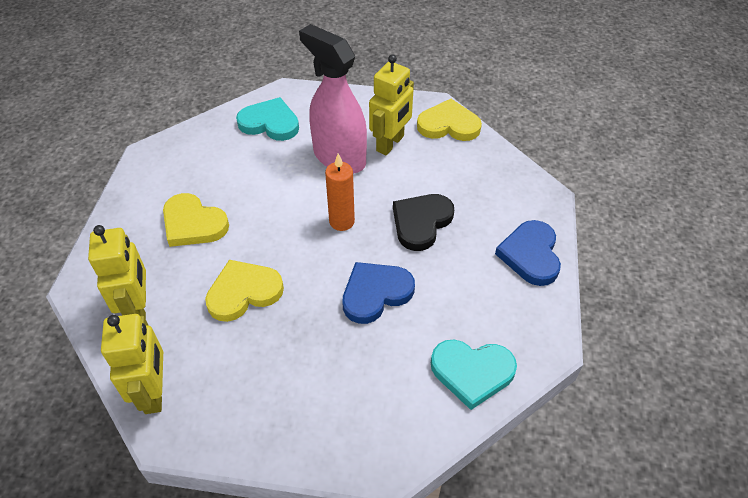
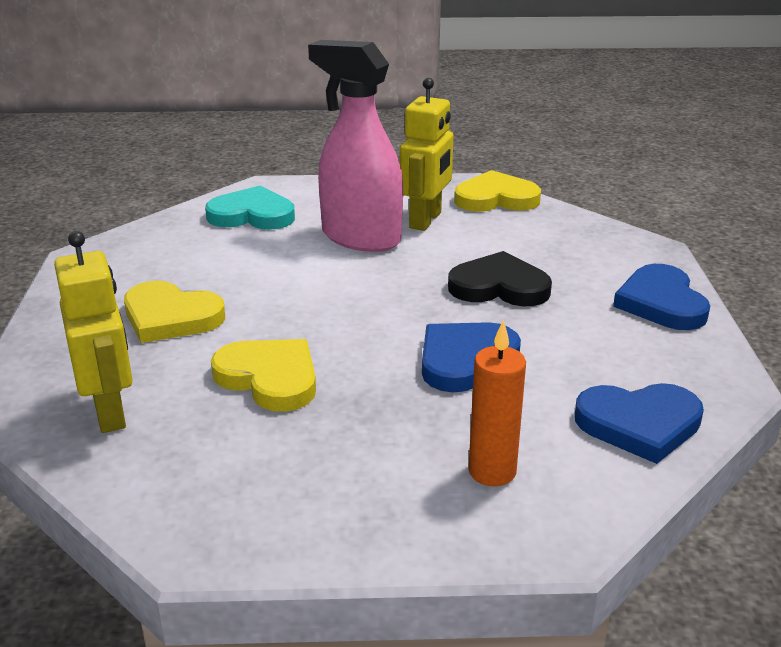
camera: 10 degrees left, 20 degrees down
yellow robot [101,314,163,414] -> none
yellow heart [205,260,284,322] -> yellow heart turned 75 degrees clockwise [211,339,316,412]
orange candle [325,154,355,231] -> orange candle moved to [469,320,526,486]
black heart [393,194,454,251] -> black heart turned 75 degrees clockwise [448,251,552,306]
turquoise heart [431,340,517,410] -> blue heart [575,383,704,464]

